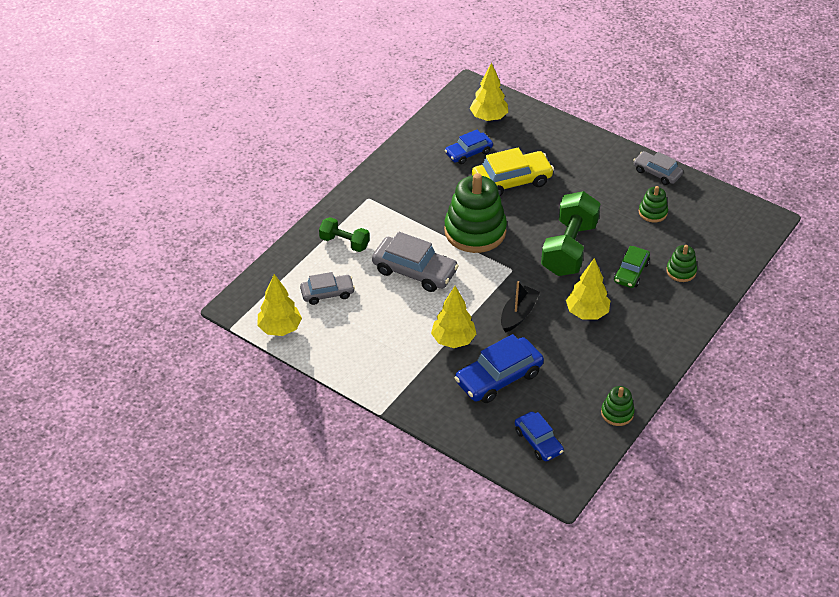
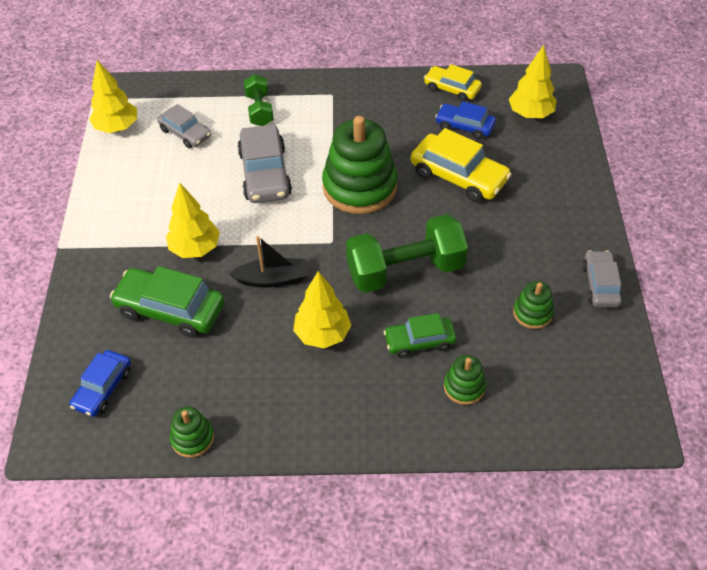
camera: 55 degrees right, 5 degrees up
blue car [455,334,544,403] -> green car [110,266,225,338]
none -> yellow car [424,64,482,102]

